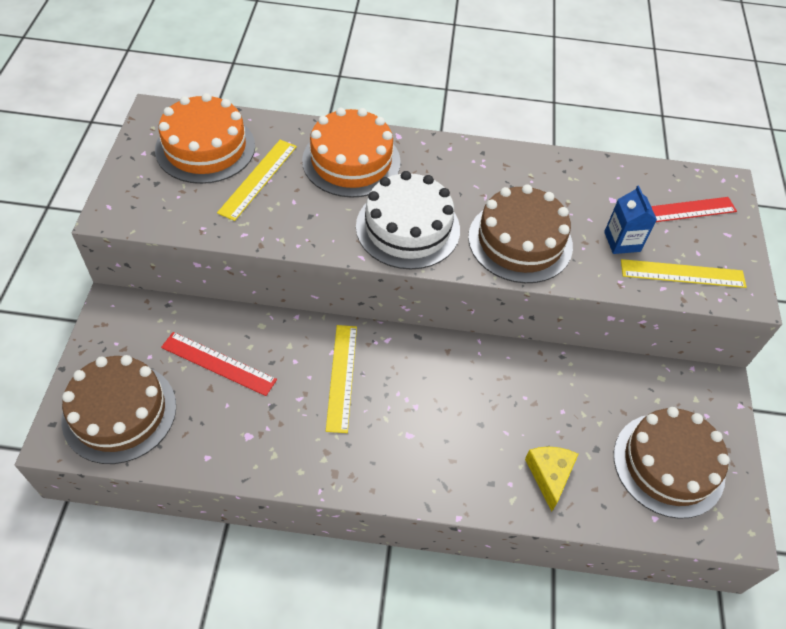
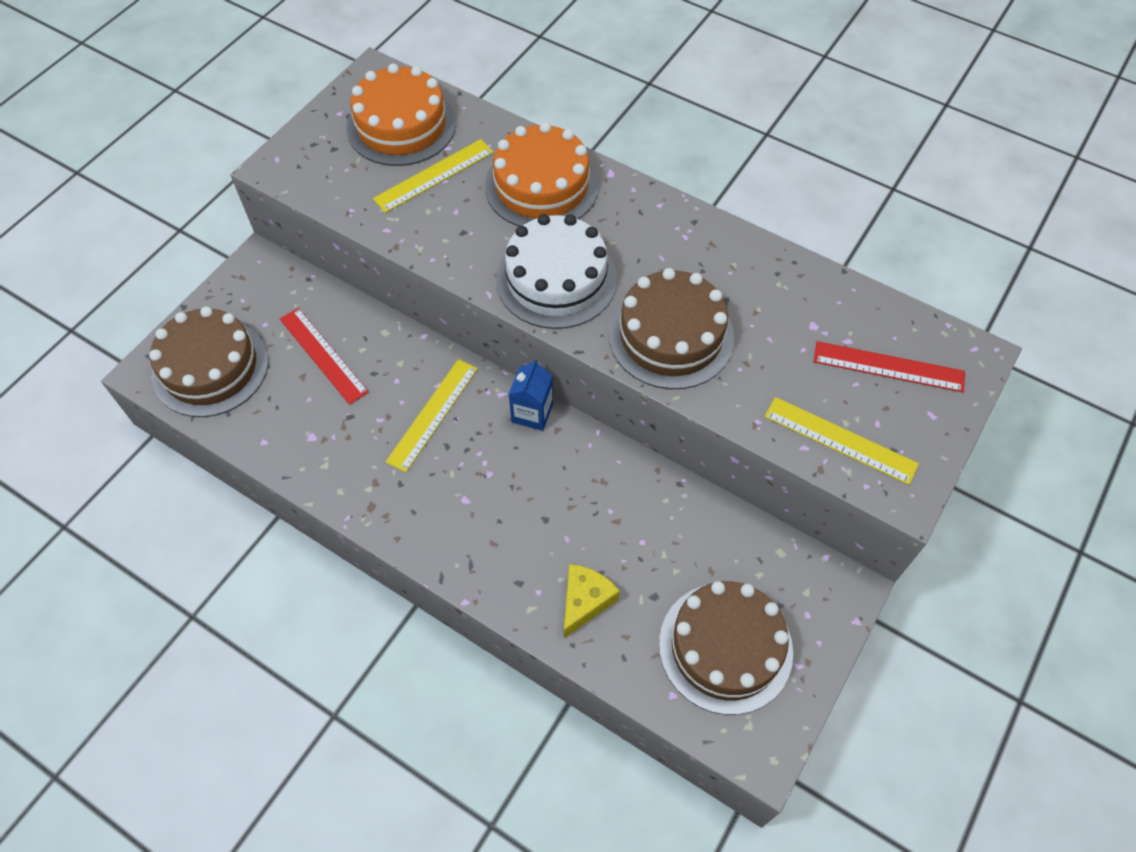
camera: 30 degrees right, 5 degrees up
blue carton [604,185,657,254] -> blue carton moved to [508,359,553,431]

